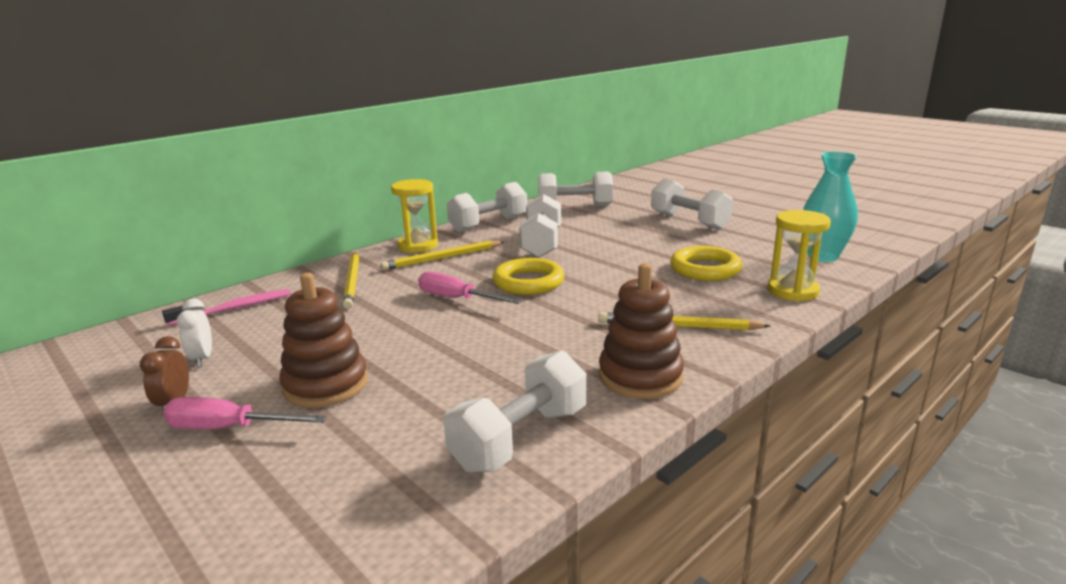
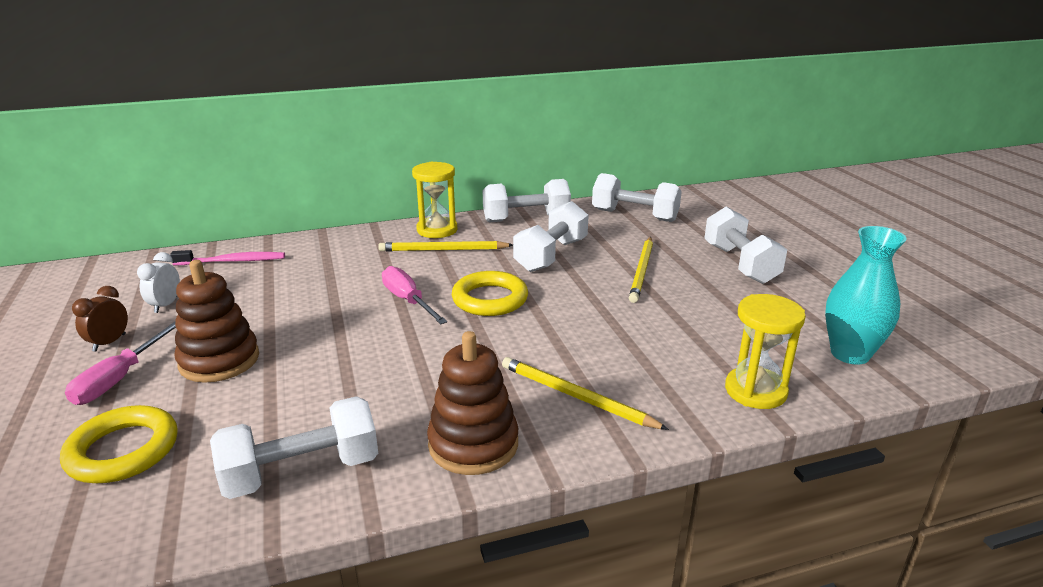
camera: 25 degrees right, 5 degrees up
pink screwdriver [163,397,327,429] -> pink screwdriver turned 105 degrees counterclockwise [65,322,176,405]
yellow pencil [343,252,359,309] -> yellow pencil moved to [629,237,653,303]
yellow ring [670,246,742,281] -> yellow ring moved to [60,405,178,483]

